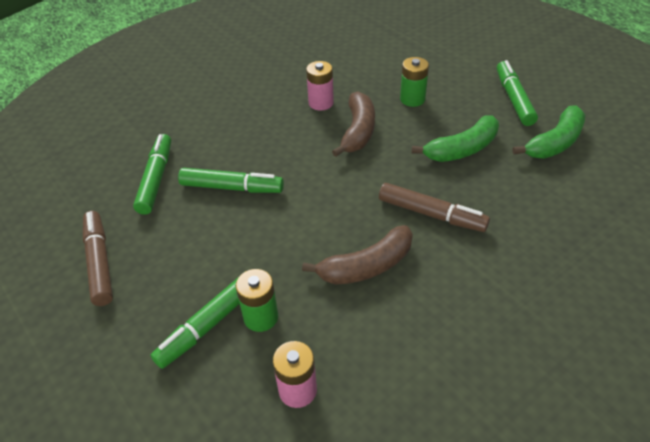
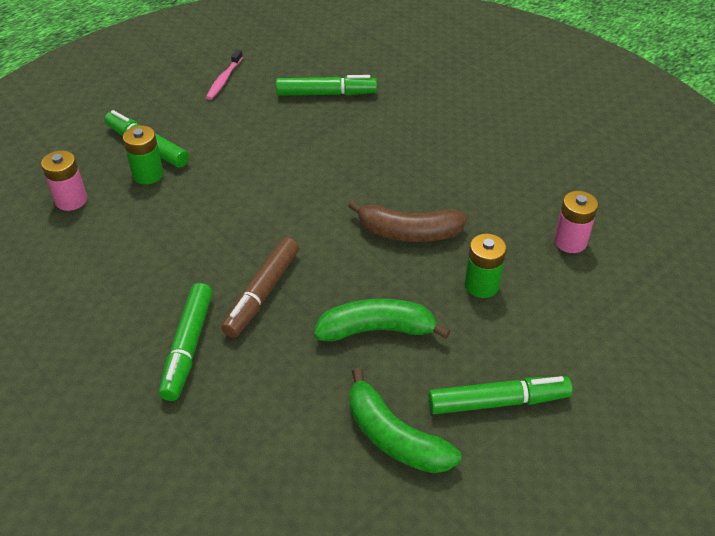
camera: 85 degrees right, 0 degrees up
brown marker [83,211,113,306] -> pink toothbrush [206,50,243,100]
green marker [178,168,284,193] -> green marker moved to [159,283,213,401]
brown banana [302,225,413,285] -> none
pink battery [306,61,334,111] -> pink battery moved to [554,191,598,253]
green banana [412,116,499,162] -> green banana turned 120 degrees clockwise [314,299,450,342]

